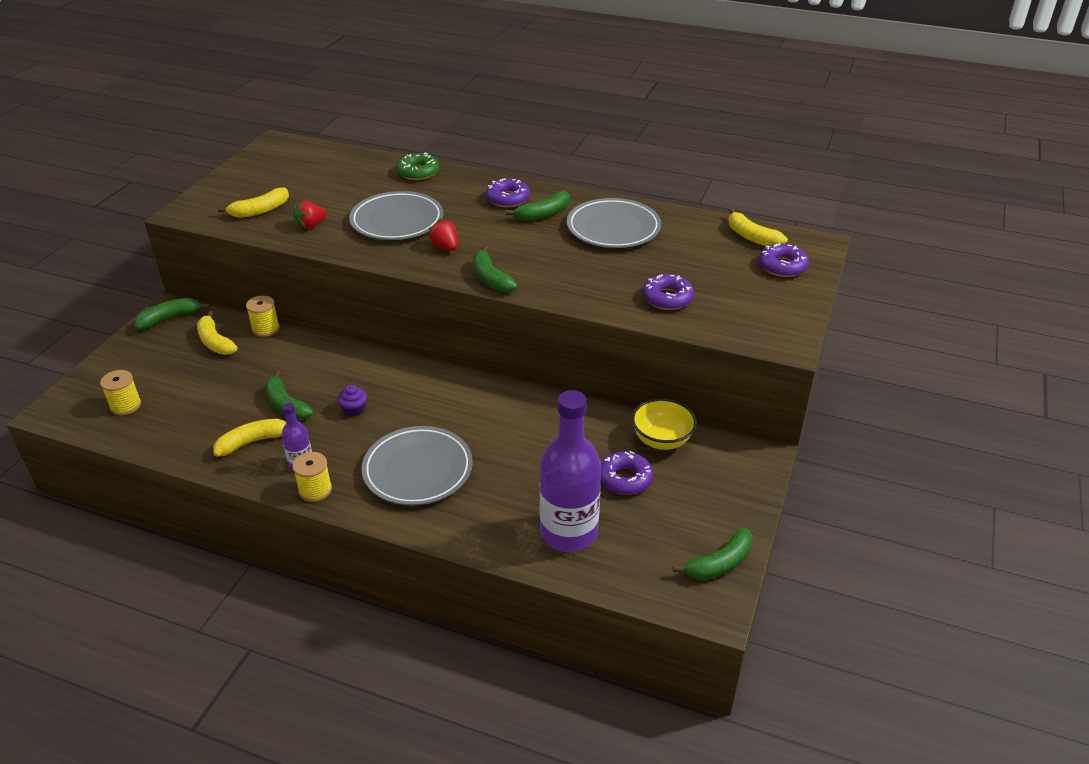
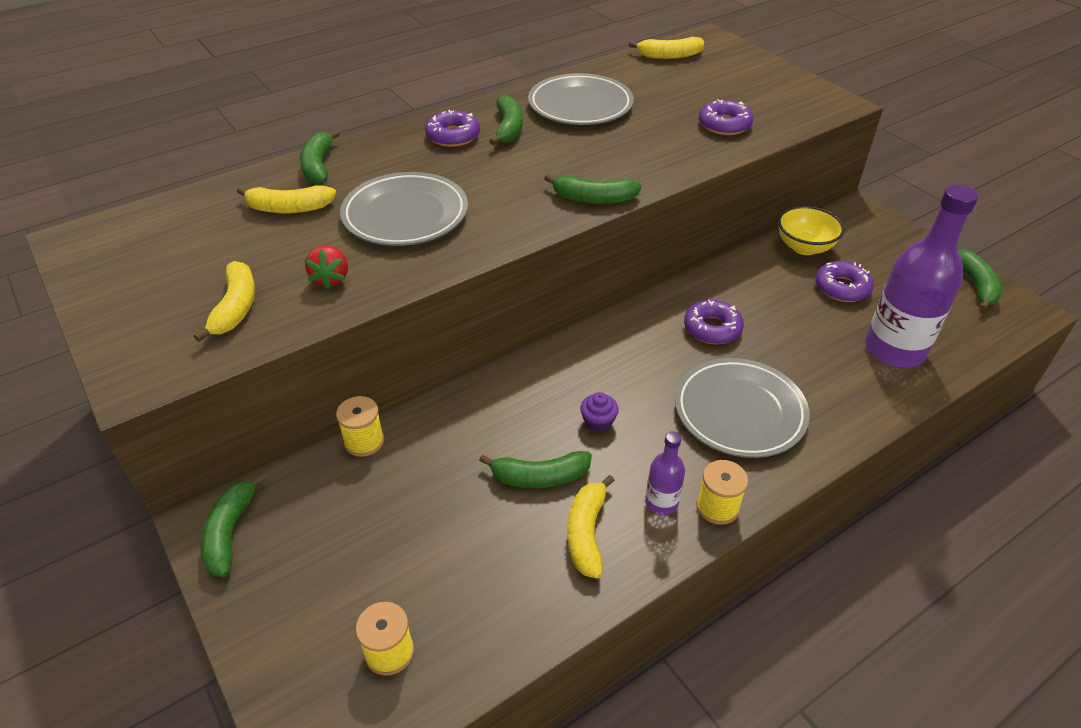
camera: 55 degrees left, 5 degrees up
yellow banana [197,311,238,355] -> yellow banana moved to [237,185,336,213]
green donut [396,152,439,180] -> green banana [300,130,340,185]
red strawberry [428,219,458,251] -> none
purple donut [759,243,809,277] -> purple donut moved to [684,300,744,344]

